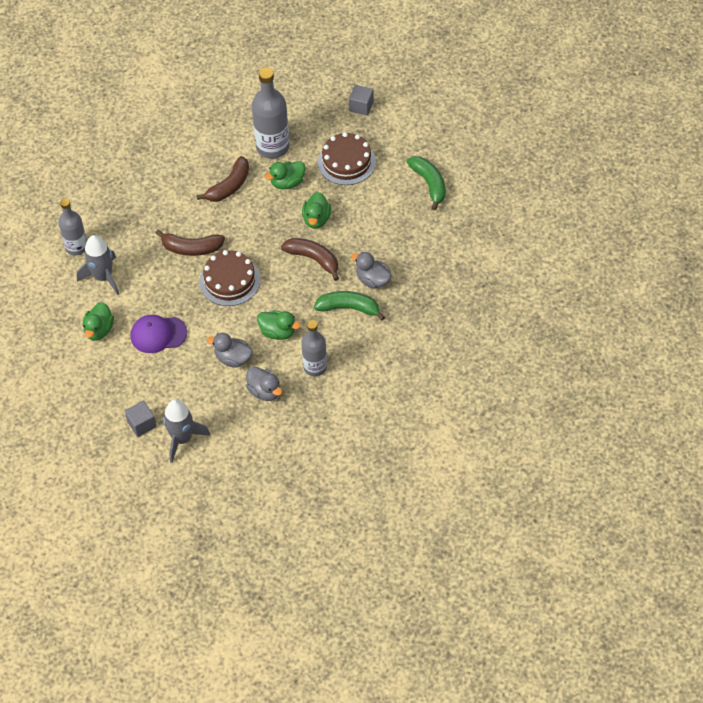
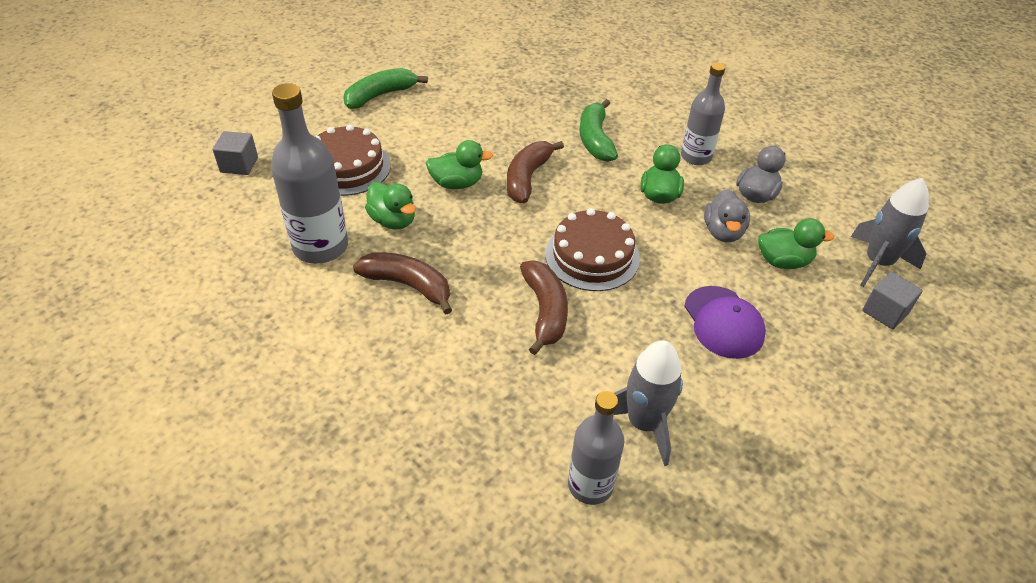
camera: 105 degrees left, 10 degrees down
green duck [83,302,114,340] -> green duck moved to [758,218,834,269]
grey duck [351,252,392,289] -> none

